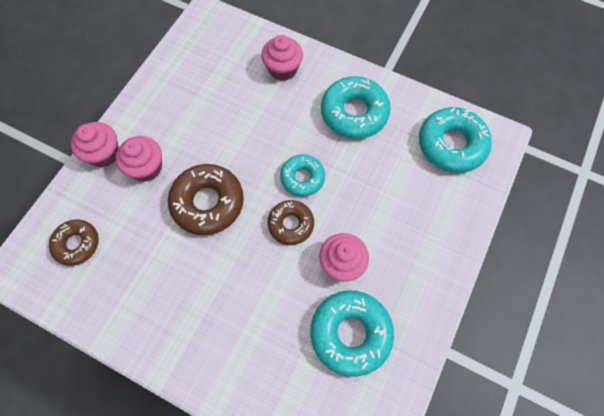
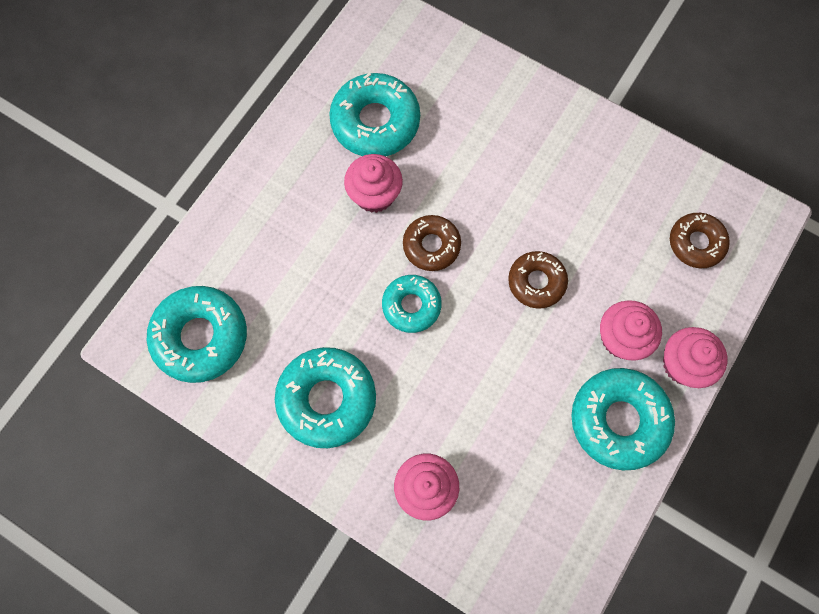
camera: 175 degrees left, 5 degrees up
brown donut [168,164,244,235] -> brown donut [508,251,568,309], size x0.62
none -> turquoise donut [571,368,675,470]

